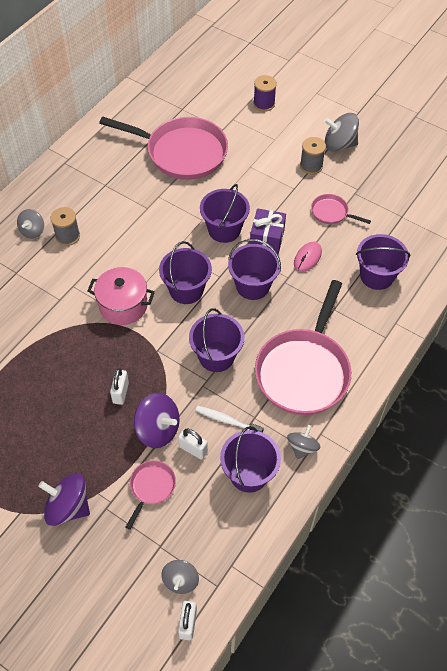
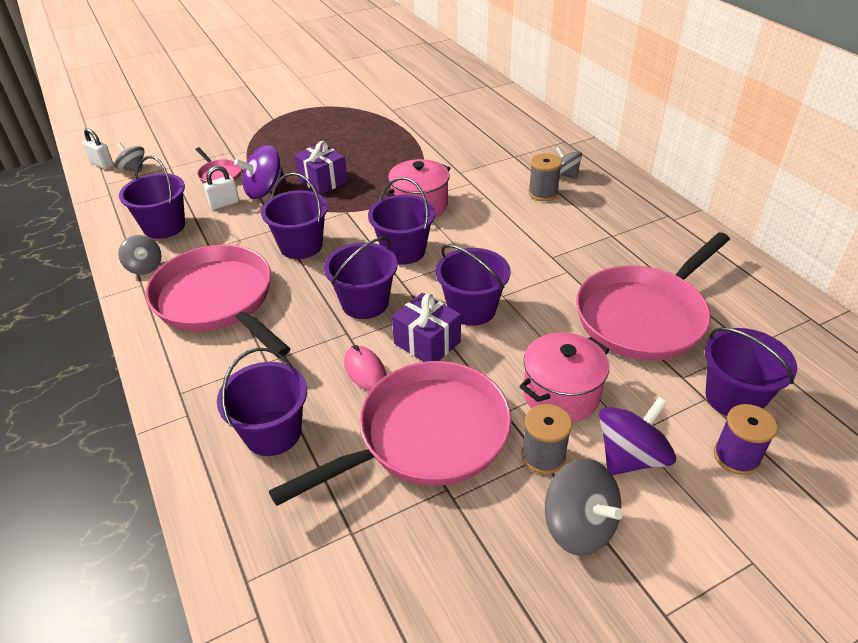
camera: 120 degrees right, 15 degrees down
purple spinning top [38,473,90,526] -> purple spinning top moved to [599,397,676,475]
white padlock [110,368,129,405] -> purple gift [294,141,348,195]
white toothbrush [196,406,264,433] -> none
pink pan [311,194,371,224] -> pink pan [269,361,512,506], size x2.25
grey spinning top [324,113,359,151] -> grey spinning top turned 105 degrees clockwise [545,459,623,556]
none -> pink pot [519,332,609,422]
none -> purple bucket [705,327,797,416]

